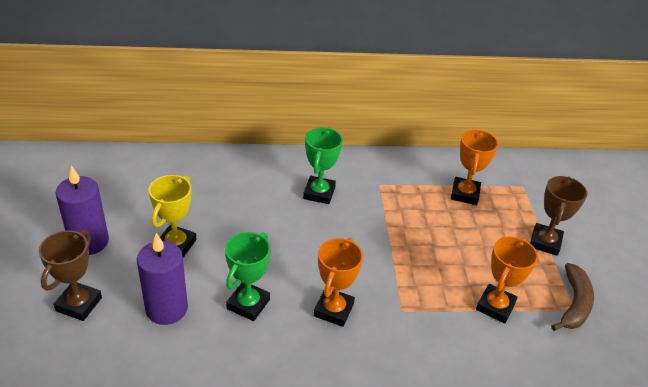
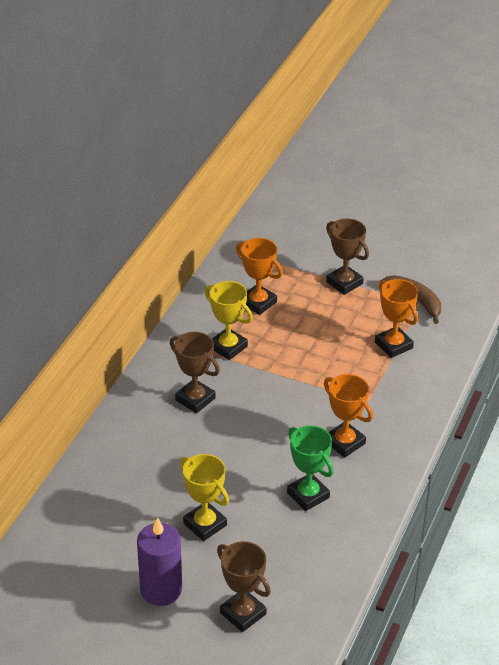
camera: 60 degrees left, 0 degrees up
purple candle [137,233,188,325] -> none
green trophy [303,127,343,204] -> brown trophy [170,332,220,413]
none -> yellow trophy [204,281,253,360]

